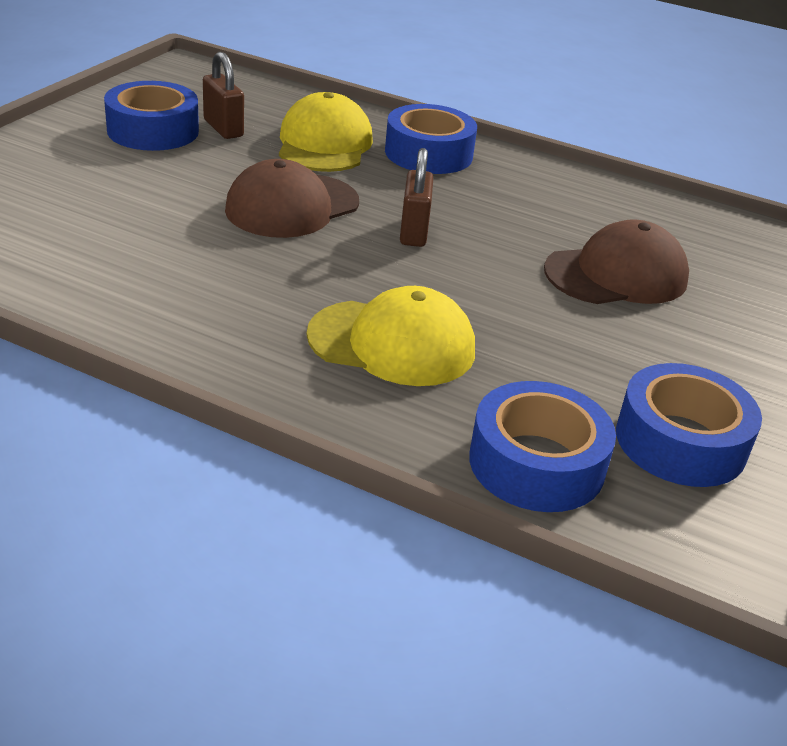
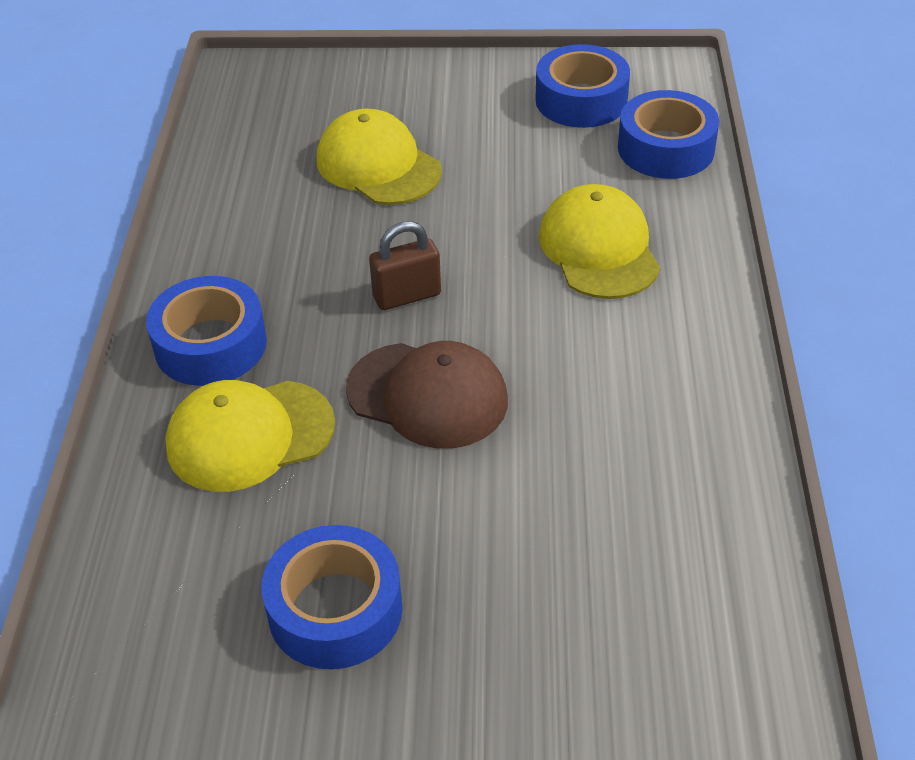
camera: 110 degrees left, 10 degrees up
brown padlock [203,52,244,139] -> none
brown cap [544,219,689,304] -> yellow cap [316,109,442,205]

